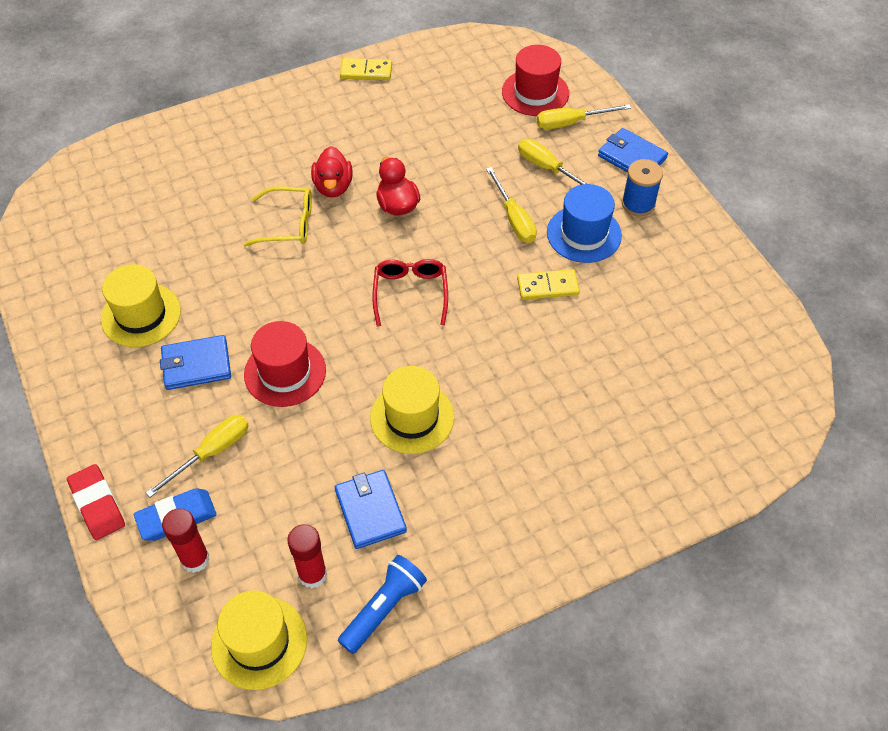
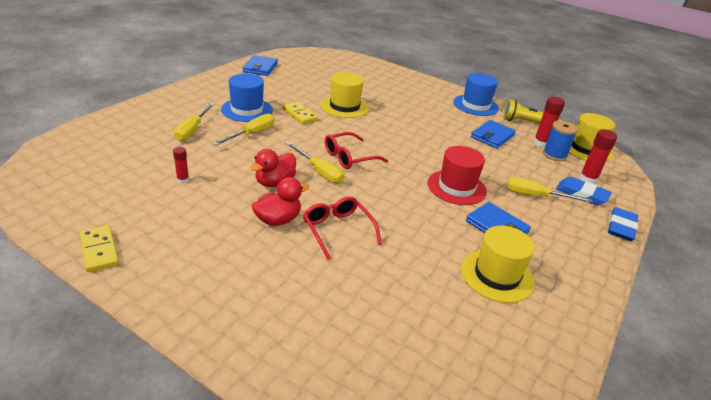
camera: 125 degrees left, 20 degrees down
red eraser [67,464,125,540] -> blue eraser [608,207,638,241]
yellow glasses [243,186,312,247] -> red glasses [303,197,382,260]
blue flashlight [338,555,427,654] -> yellow flashlight [503,100,559,123]
yellow hat [370,366,454,454] -> yellow hat moved to [321,72,369,118]
red hat [502,45,569,116] -> none
yellow screwdriver [537,104,631,129] -> yellow screwdriver moved to [286,142,344,183]
blue wallet [598,128,668,173] -> blue wallet moved to [243,55,278,76]
blue spool [622,159,663,216] -> blue spool moved to [543,120,578,161]
none -> red glue stick [173,147,189,184]
none -> blue hat [454,73,499,116]

